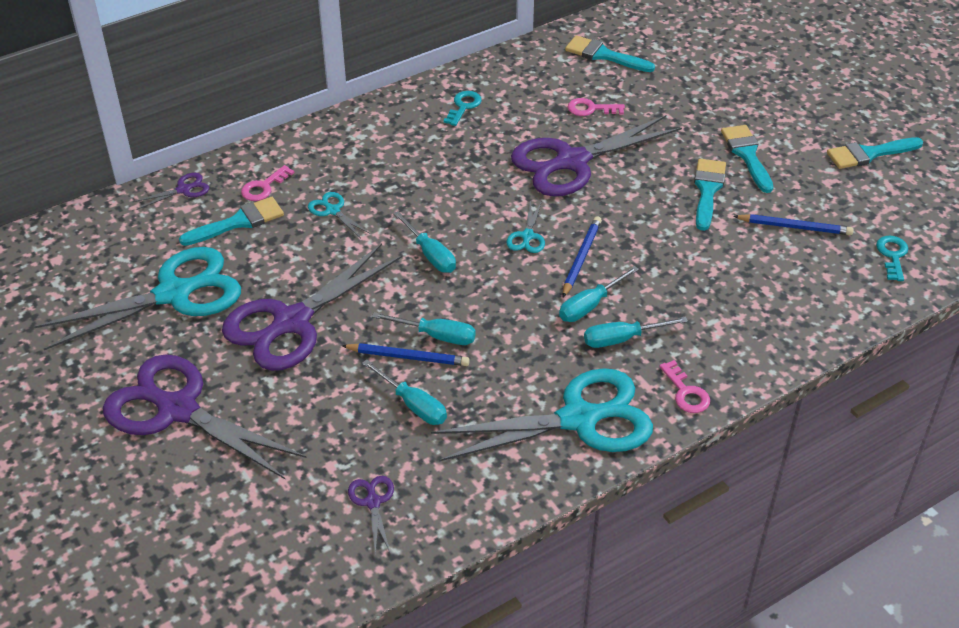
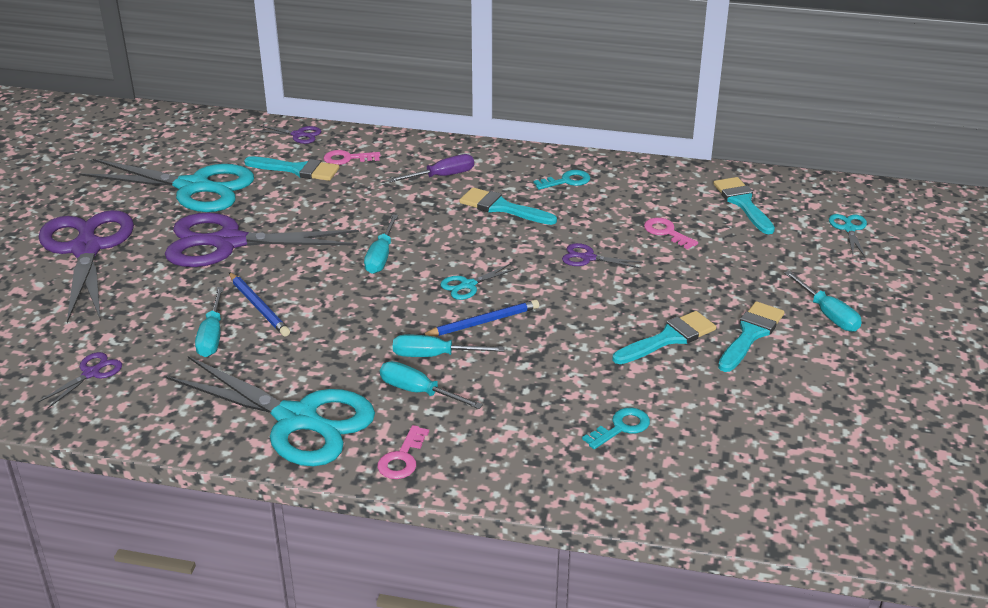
camera: 45 degrees right, 10 degrees down
turquoise scissors [308,192,370,238] -> turquoise scissors moved to [829,214,867,257]
turquoise screwdriver [372,312,476,345] -> turquoise screwdriver moved to [784,271,862,332]
purple scissors [511,115,682,196] -> purple scissors [562,243,643,268], size x0.41
blue pencil [733,214,854,235] -> none
turquoise brush [827,137,923,169] -> turquoise brush moved to [459,187,557,225]
turquoise key [876,236,908,281] -> turquoise key moved to [582,408,650,449]
none -> purple screwdriver [388,154,474,183]

